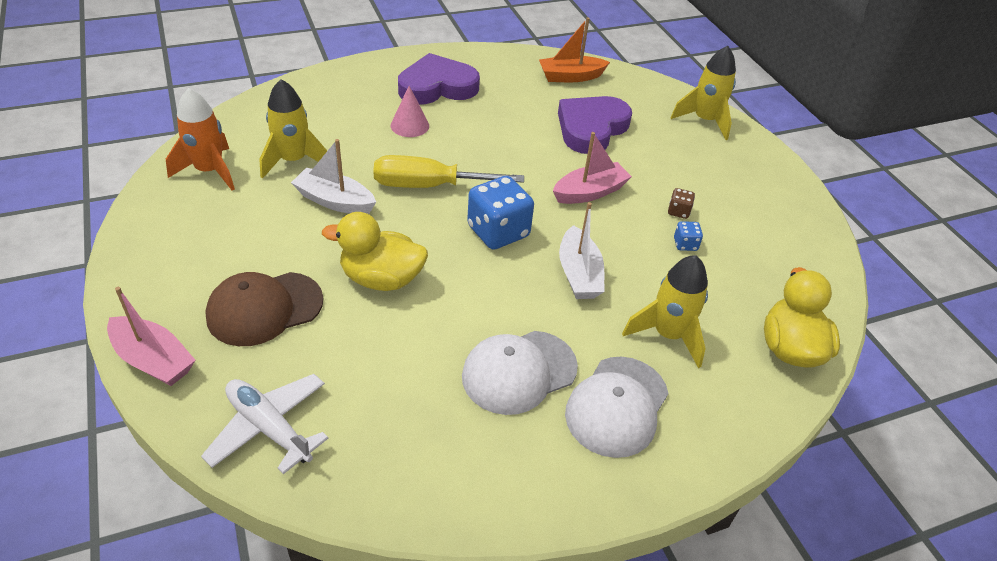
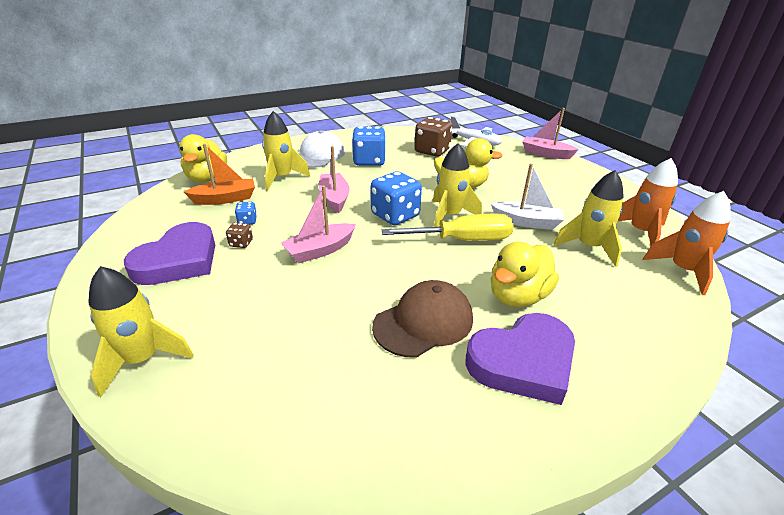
camera: 175 degrees right, 10 degrees down
brown cap [205,272,323,346] -> brown cap moved to [372,280,473,358]
pink cone [390,86,429,137] -> yellow duck [491,242,559,307]
white cap [462,331,578,415] -> blue dice [352,126,386,166]
orange boat [539,17,610,82] -> orange boat moved to [184,144,255,205]
purple heart [558,96,632,154] -> purple heart moved to [124,222,215,285]
white boat [559,202,604,299] -> pink boat [319,146,350,213]
none -> brown dice [414,117,453,157]
none -> yellow rocket [432,143,482,227]
none -> orange rocket [643,191,731,295]

